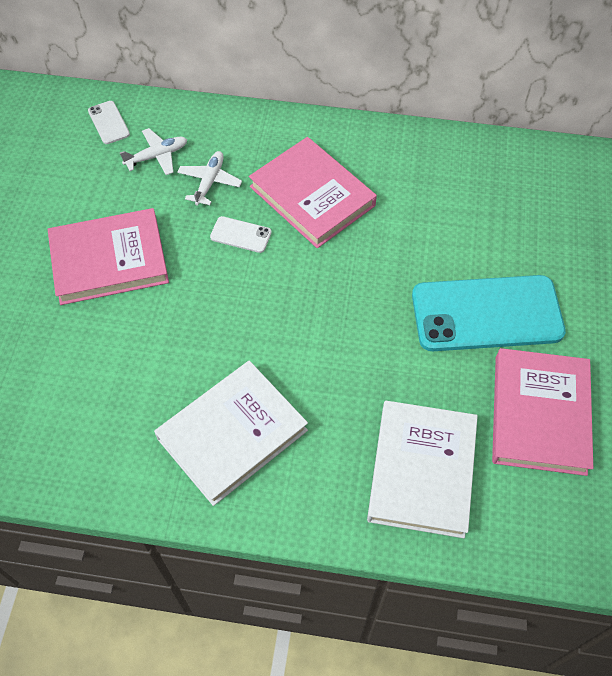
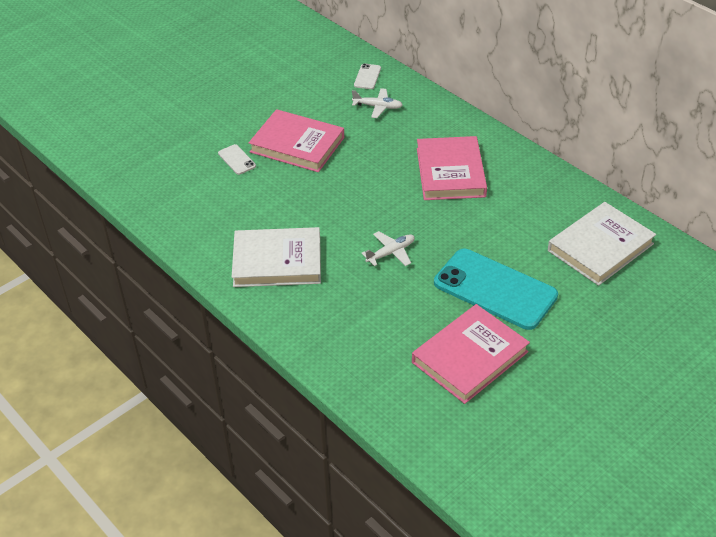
camera: 40 degrees right, 15 degrees down
white plane [177,151,242,206] -> white plane moved to [361,231,415,266]
white phone [210,216,272,253] -> white phone moved to [218,144,256,175]
white book [367,401,478,538] -> white book moved to [548,202,656,286]

